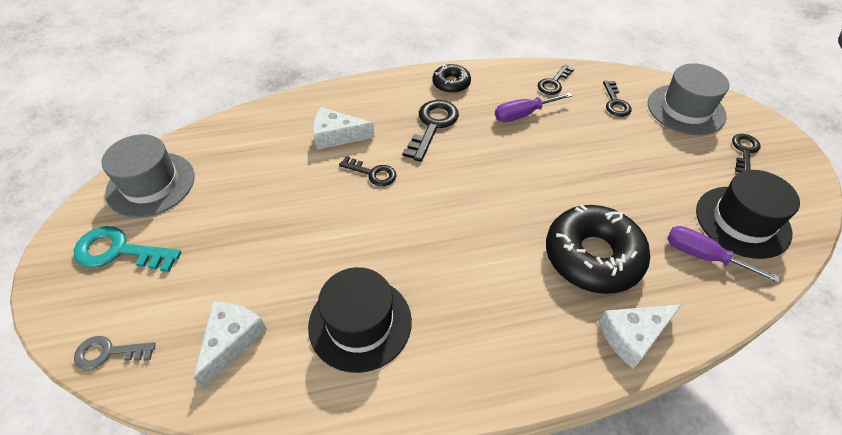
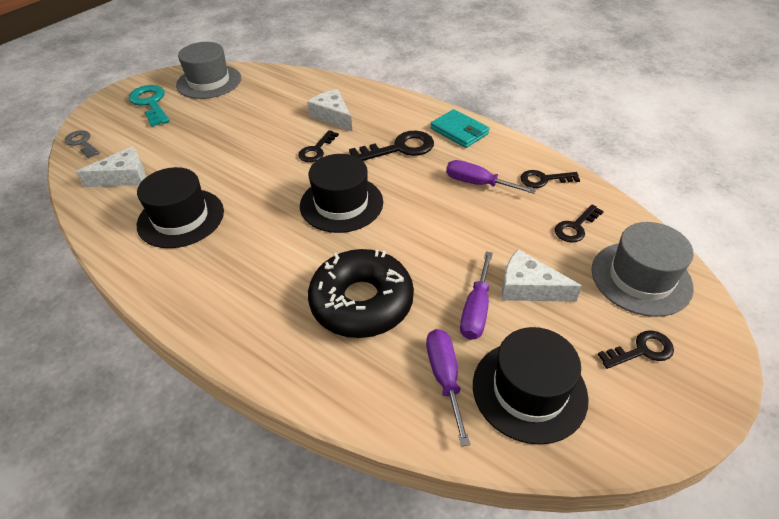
camera: 50 degrees right, 5 degrees down
black key [339,156,397,186] -> black key turned 45 degrees clockwise [298,130,339,162]
black donut [432,64,471,93] -> turquoise wallet [430,109,490,148]
white cheese [599,304,682,369] -> white cheese moved to [502,249,582,302]
none -> black hat [300,154,383,233]
none -> purple screwdriver [460,251,493,340]

